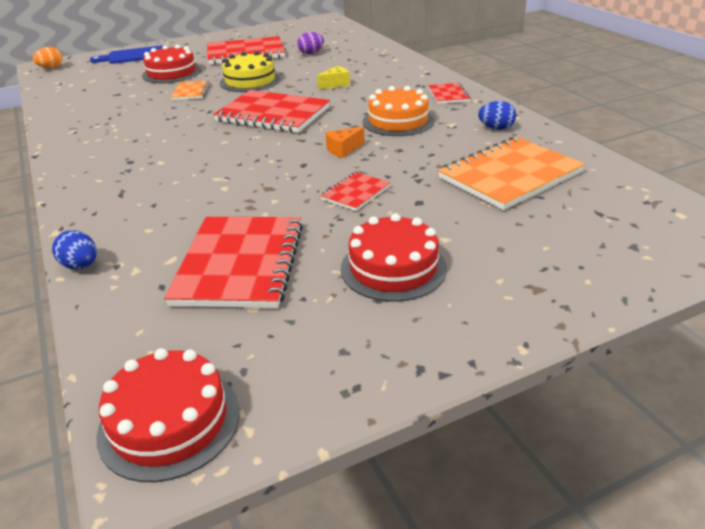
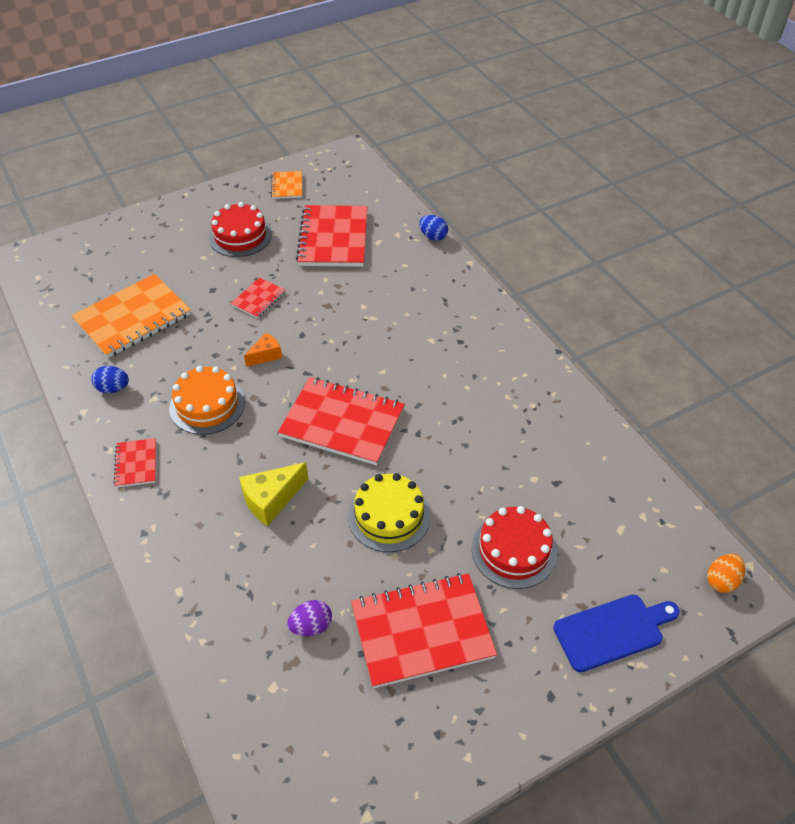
camera: 175 degrees right, 15 degrees up
red cake [96,348,240,482] -> none
orange notebook [171,81,210,100] -> orange notebook moved to [271,171,302,199]
yellow cheese [317,66,350,89] -> yellow cheese [239,462,308,526], size x1.60

